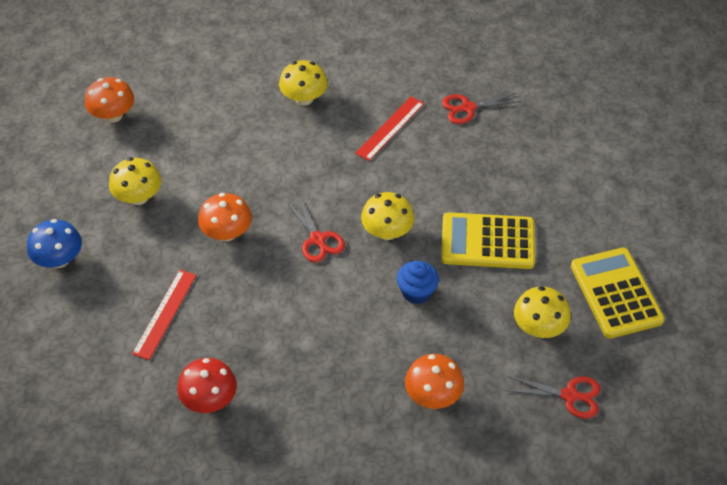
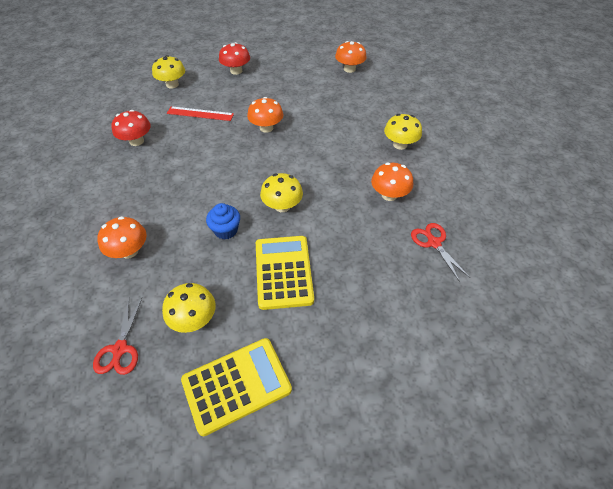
camera: 80 degrees right, 0 degrees up
blue mushroom [27,219,82,268] -> red mushroom [219,42,250,75]
yellow mushroom [109,158,161,205] -> yellow mushroom moved to [152,55,185,89]
red scissors [286,195,345,263] -> none
red ruler [355,97,424,161] -> orange mushroom [371,162,413,201]

